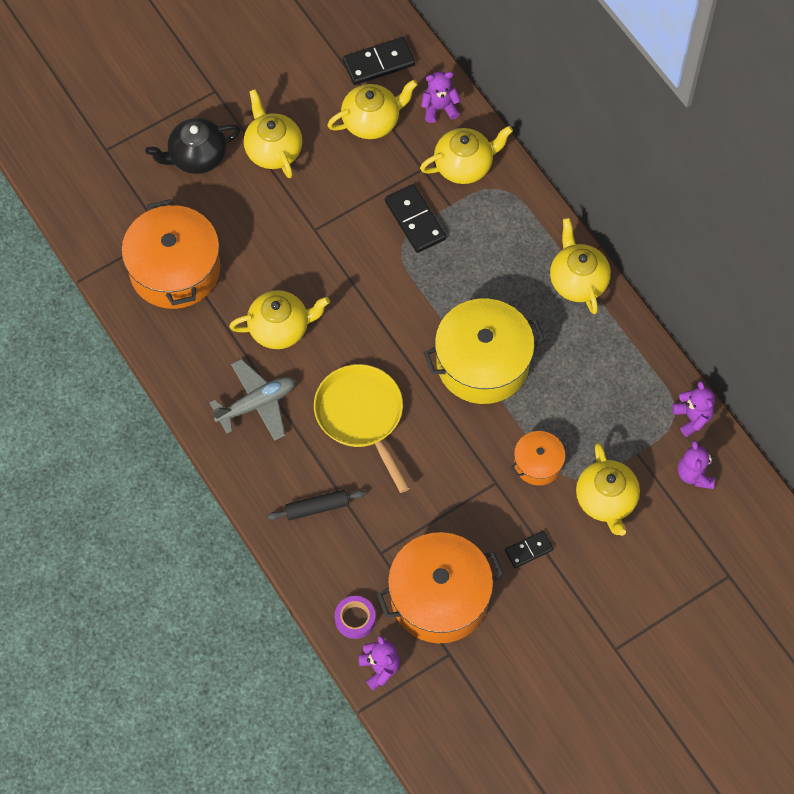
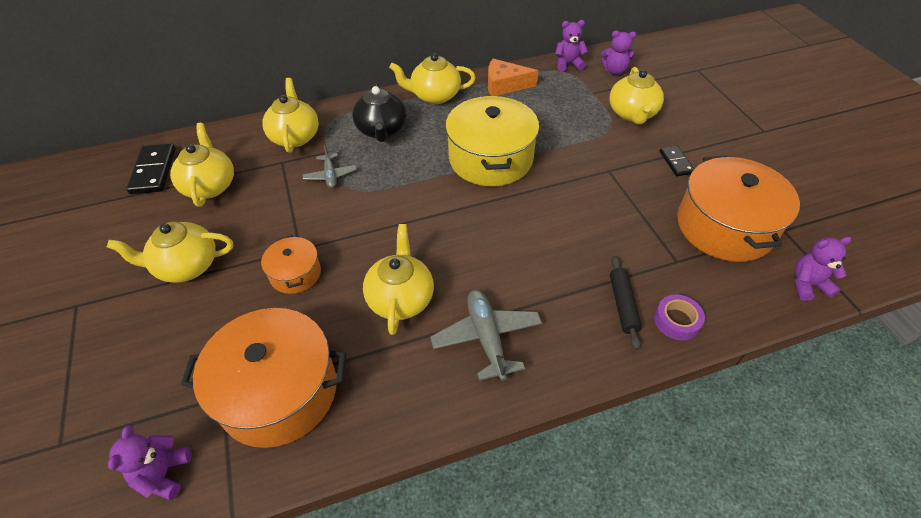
camera: 75 degrees left, 15 degrees down
black teapot [145,118,241,174] -> black teapot moved to [352,83,406,142]
yellow pan [314,364,410,493] -> none
purple tape [335,596,376,639] -> purple tape moved to [654,295,705,341]
black domino [385,184,446,253] -> grey plane [302,145,357,188]
purple teddy bear [421,72,461,123] -> purple teddy bear moved to [108,425,191,500]
orange pot [511,431,568,485] -> orange pot moved to [261,235,321,294]
yellow teapot [576,443,640,536] -> yellow teapot turned 90 degrees clockwise [609,67,664,124]
none -> orange cheese [488,59,538,96]

